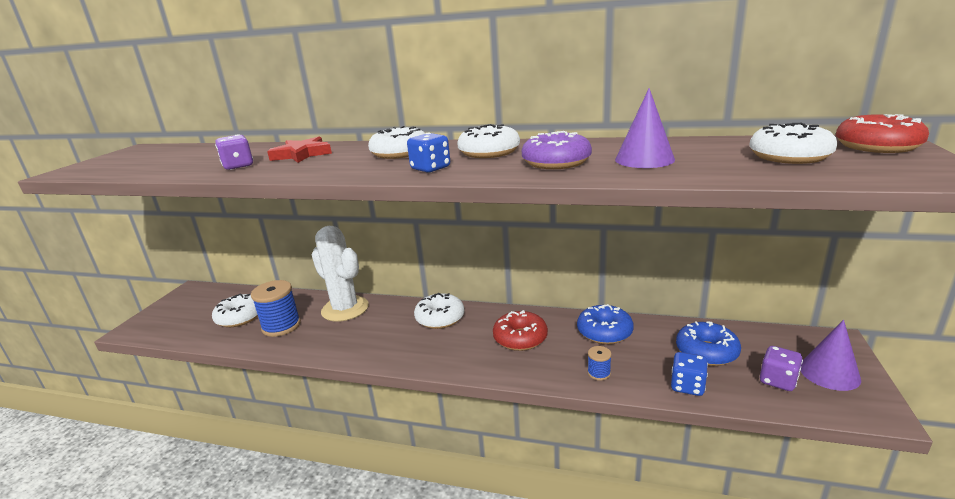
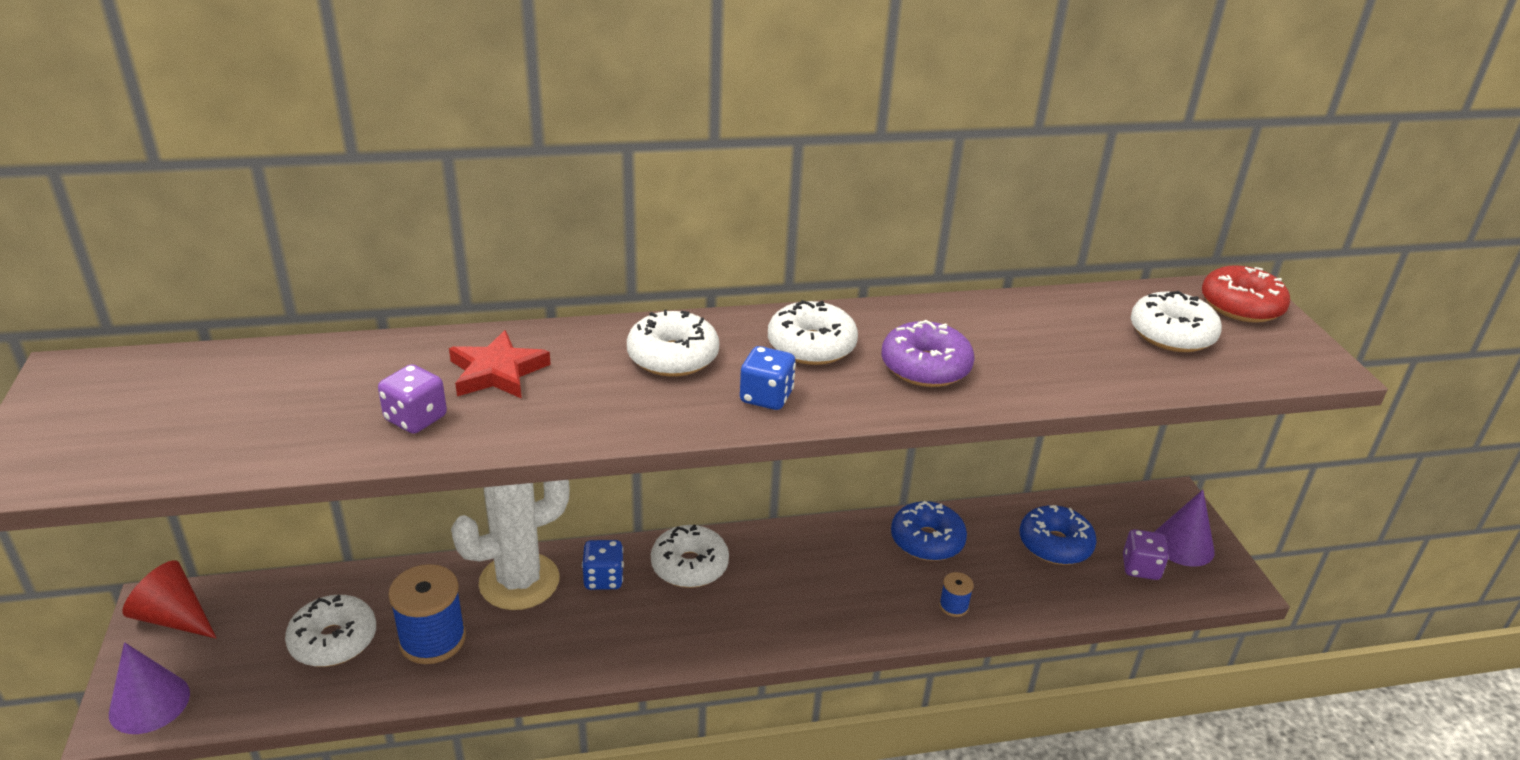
camera: 30 degrees left, 10 degrees up
white cactus [312,226,369,322] -> white cactus turned 45 degrees counterclockwise [451,480,570,610]
red donut [493,310,548,351] -> none
purple cone [615,88,675,168] -> purple cone moved to [109,642,190,734]
blue dice [671,352,708,396] -> blue dice moved to [582,540,624,590]
none -> red cone [123,560,216,638]

